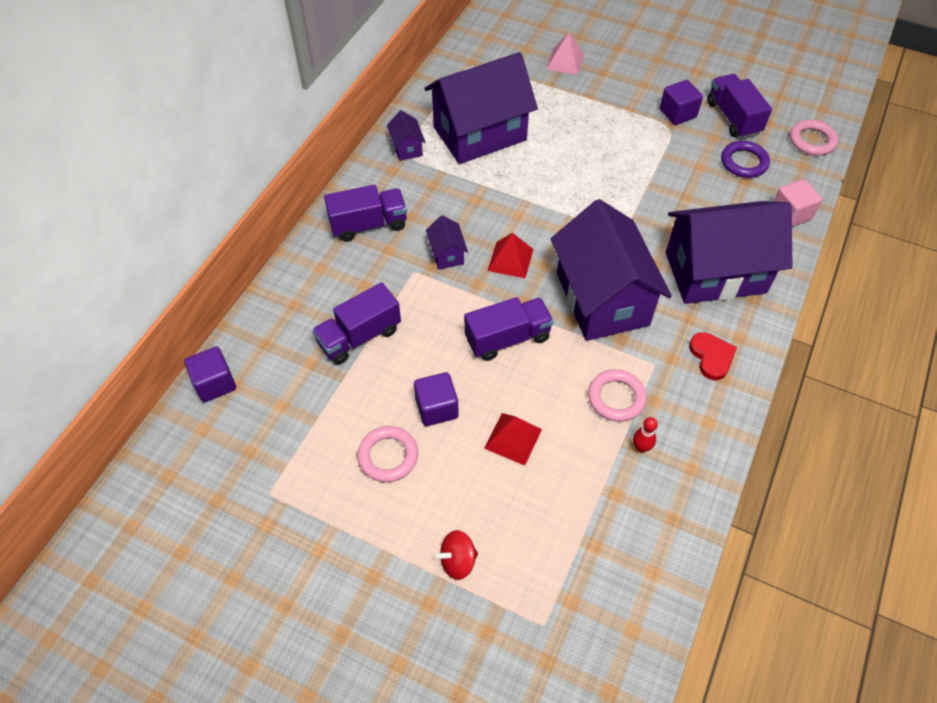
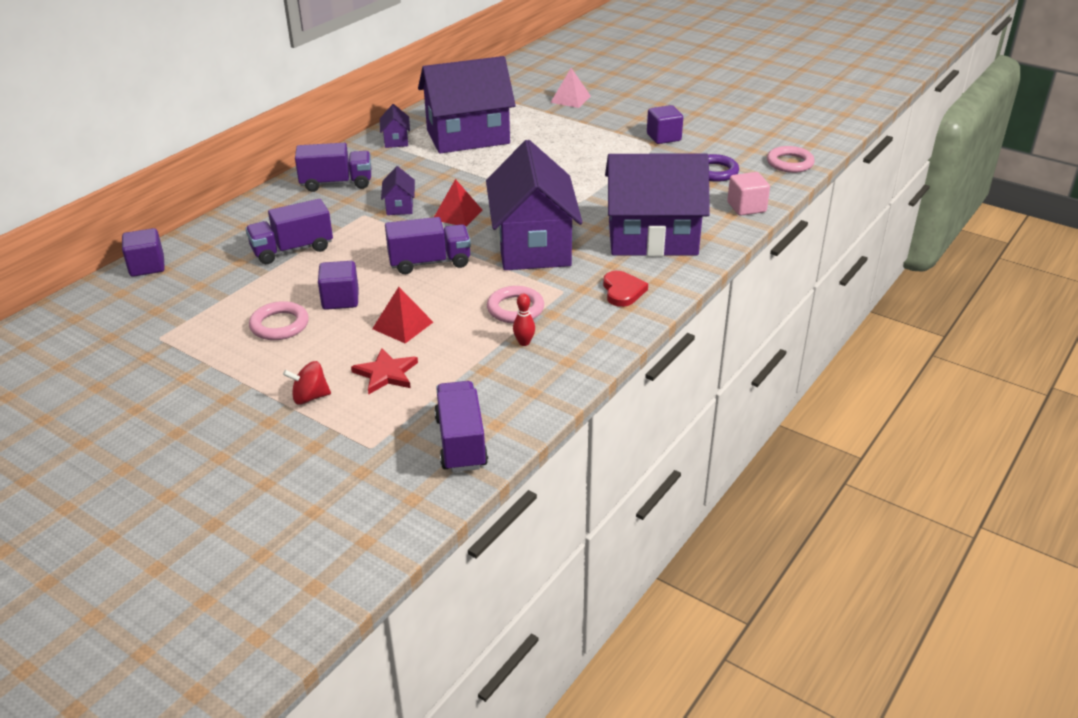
camera: 10 degrees right, 20 degrees down
purple truck [707,74,772,139] -> purple truck moved to [434,381,488,472]
none -> red star [351,348,418,394]

